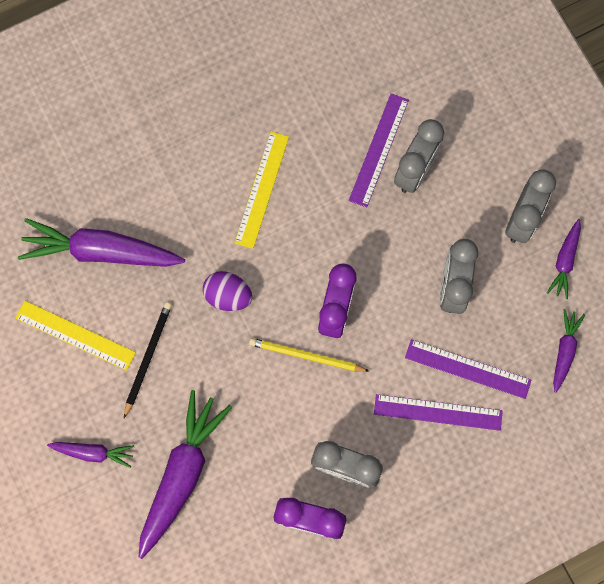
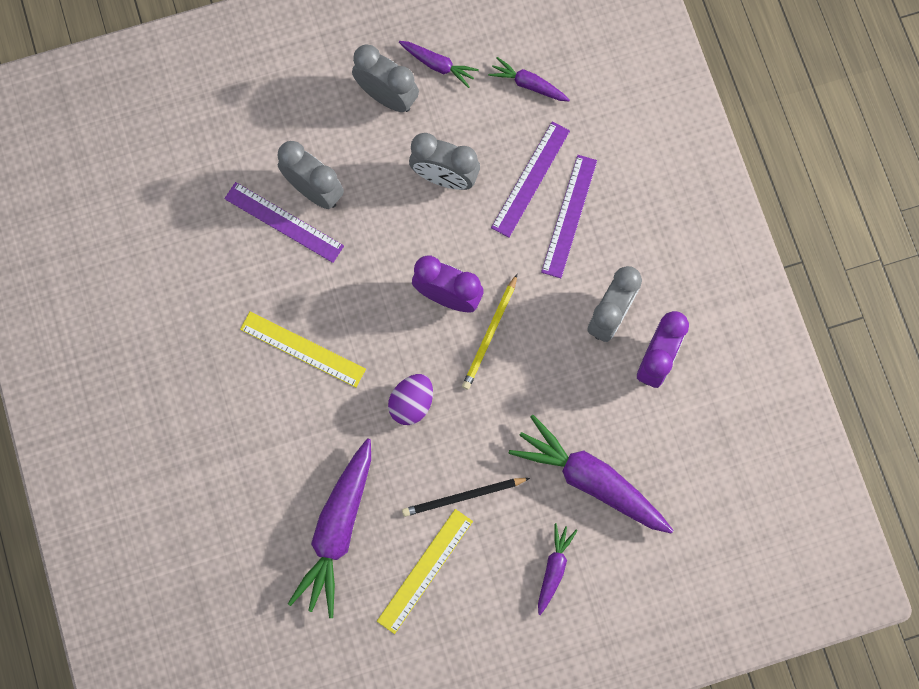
camera: 80 degrees left, 0 degrees up
black pencil [124,302,172,418] -> black pencil turned 45 degrees counterclockwise [402,478,530,517]

